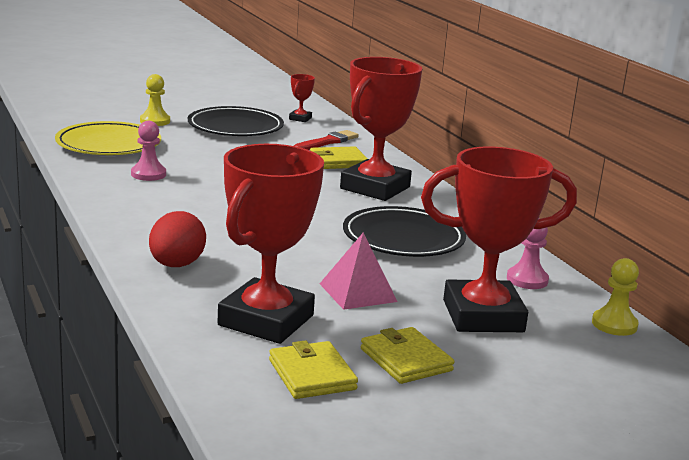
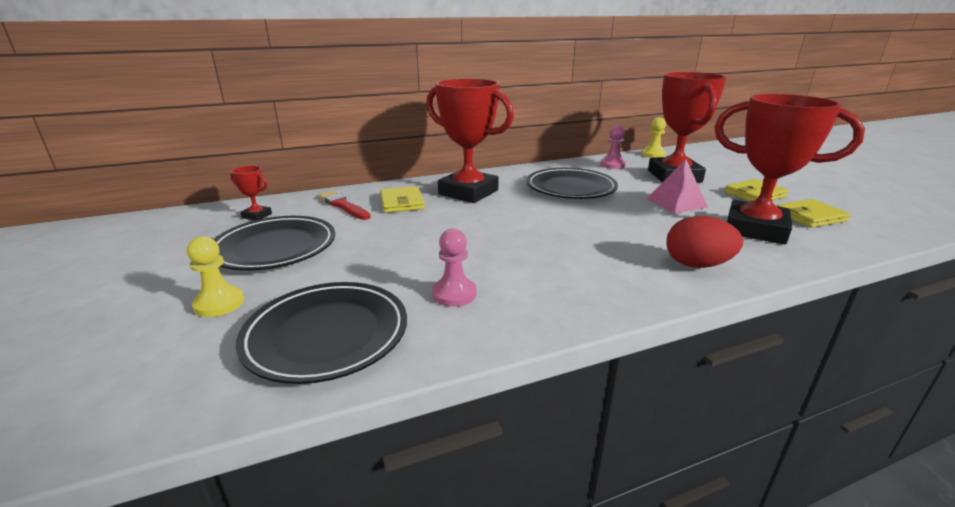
camera: 85 degrees left, 5 degrees up
yellow plate [55,121,161,155] -> black plate [236,282,407,384]

